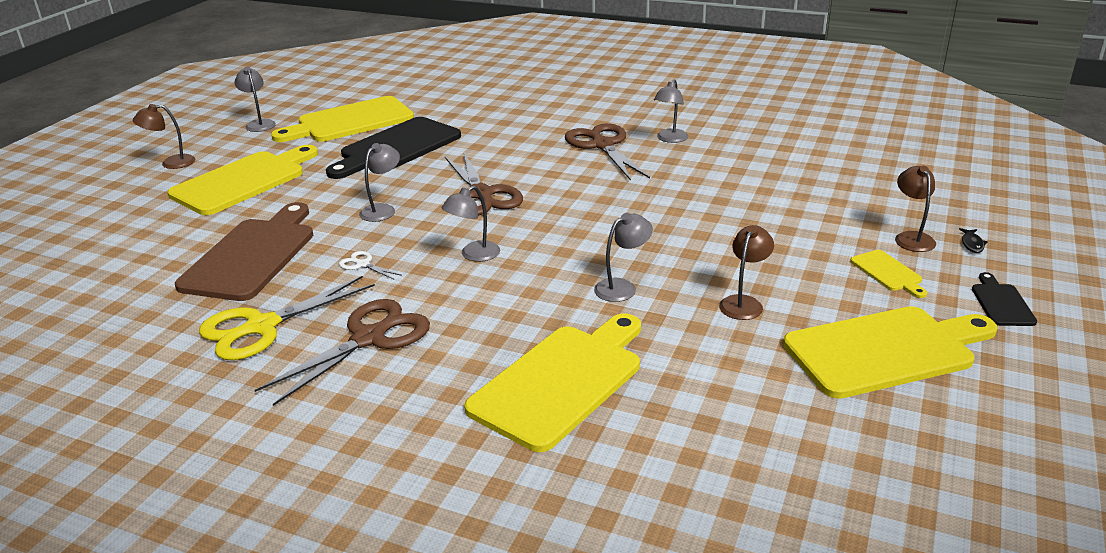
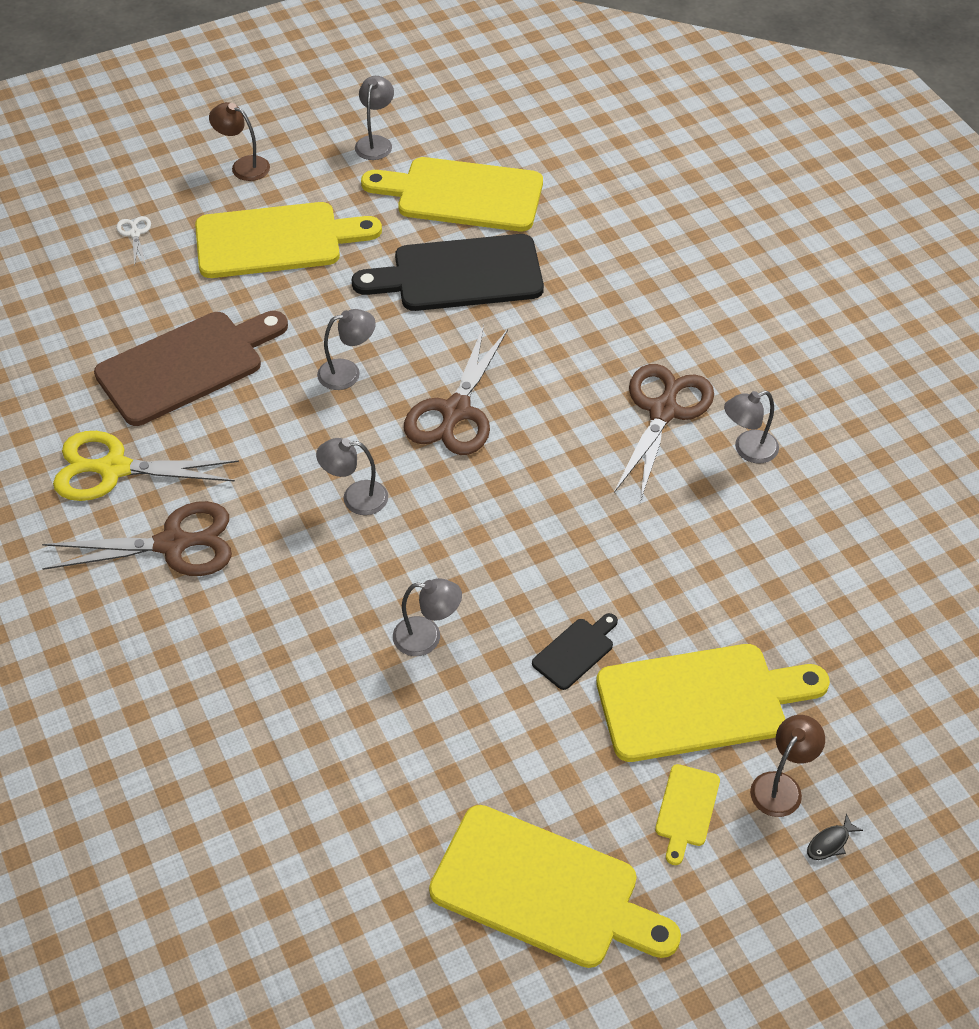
camera: 40 degrees right, 20 degrees up
white scissors [339,251,402,279] -> white scissors moved to [116,216,151,265]
yellow cutting board [464,313,641,452] -> yellow cutting board moved to [596,644,830,762]
brown lamp [719,225,774,320] -> none
black cutting board [972,272,1037,326] -> black cutting board moved to [532,613,618,690]

